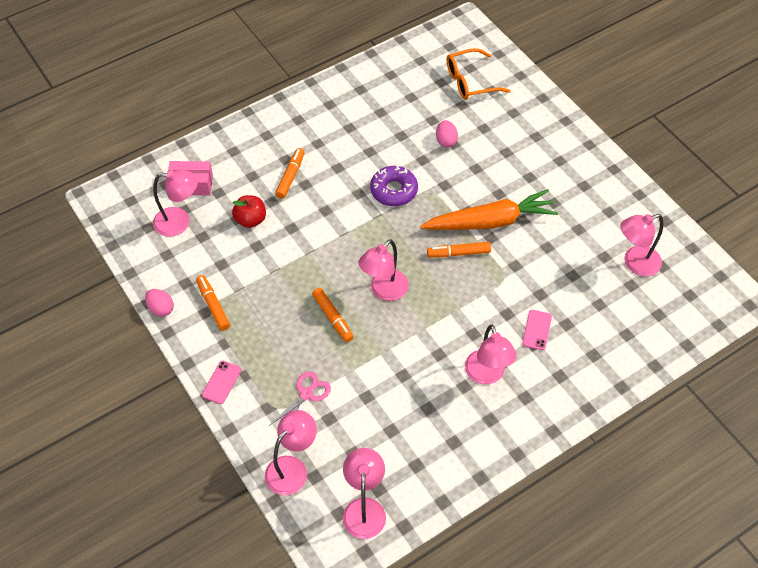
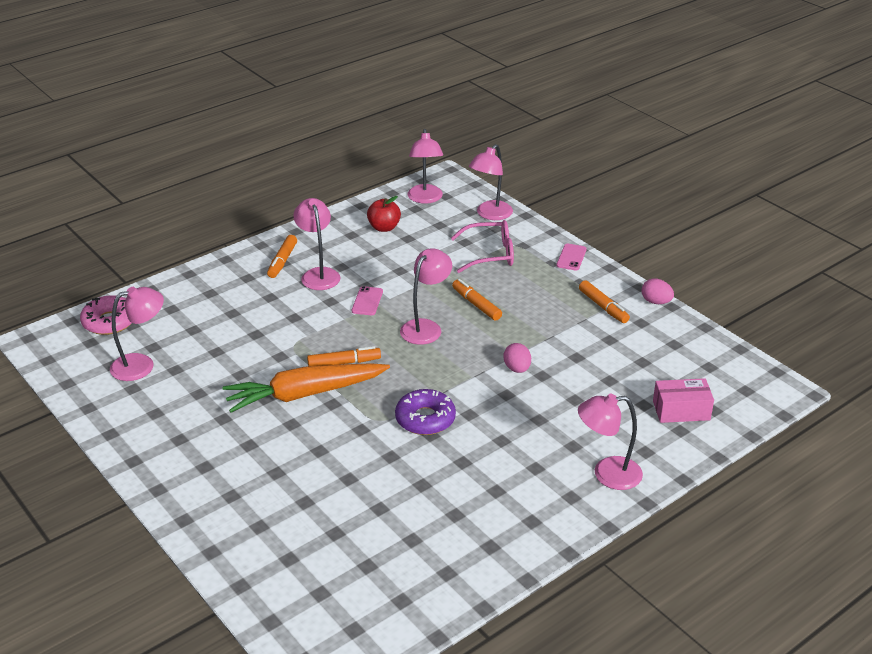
camera: 175 degrees right, 20 degrees down
pink lamp [153,169,198,237] -> pink lamp moved to [578,394,643,490]
red apple [232,195,266,228] -> red apple moved to [367,196,401,232]
pink scissors [269,371,331,426] -> pink glasses [451,220,514,273]
orange marker [275,148,305,199] -> orange marker moved to [267,235,297,278]
pink egg [436,120,458,148] -> pink egg moved to [504,343,531,373]
orange glasses [447,48,510,100] -> none
pink phone [522,310,552,350] -> pink phone moved to [352,286,383,315]
none -> pink donut [80,295,132,335]

